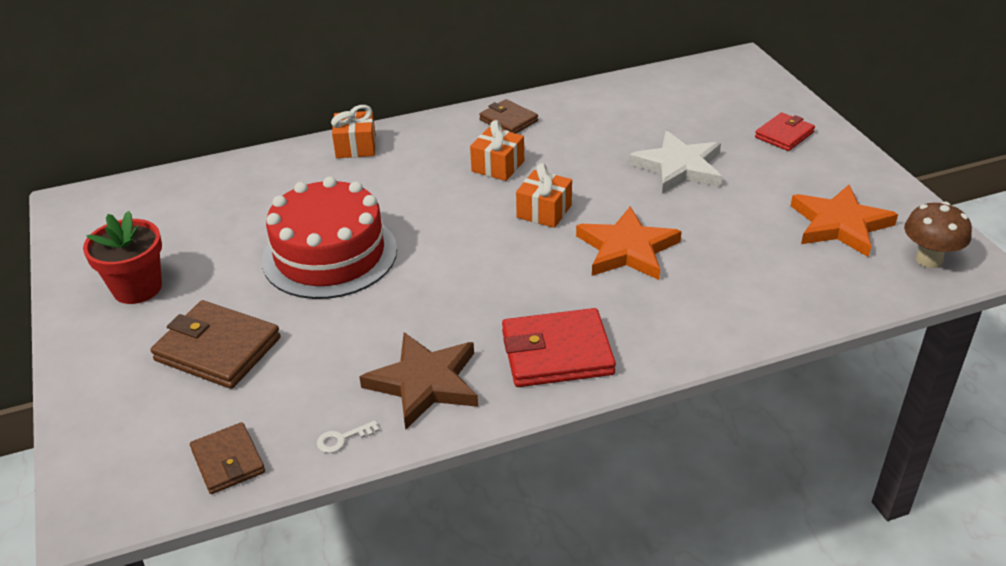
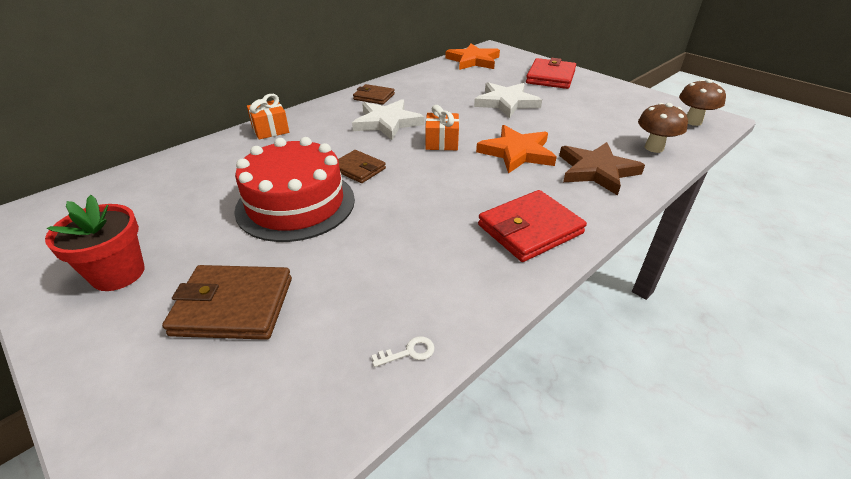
camera: 25 degrees left, 0 degrees up
brown wallet [190,422,265,494] -> brown wallet moved to [338,150,386,183]
white key [317,421,379,453] -> white key turned 150 degrees counterclockwise [372,336,435,367]
brown star [360,332,478,430] -> brown star moved to [559,142,645,196]
orange gift [470,120,524,181] -> white star [352,99,424,140]
red wallet [755,112,815,151] -> red wallet [526,58,576,89], size x1.63
orange star [791,185,898,257] -> orange star moved to [445,44,500,70]
none -> brown mushroom [638,103,688,153]

